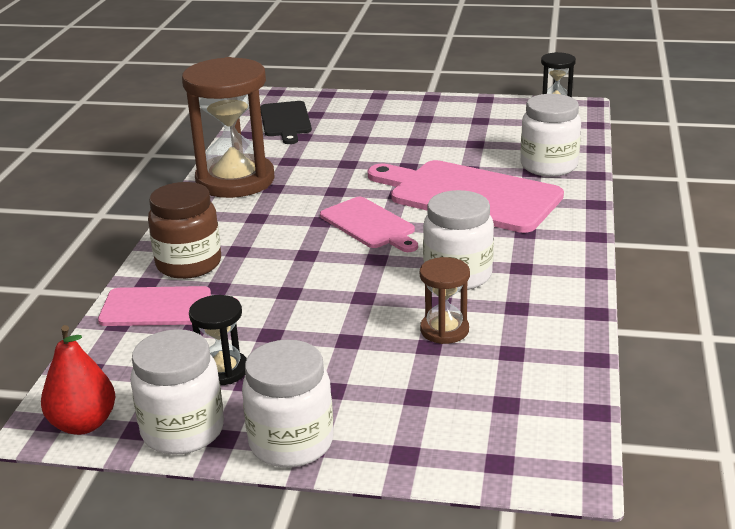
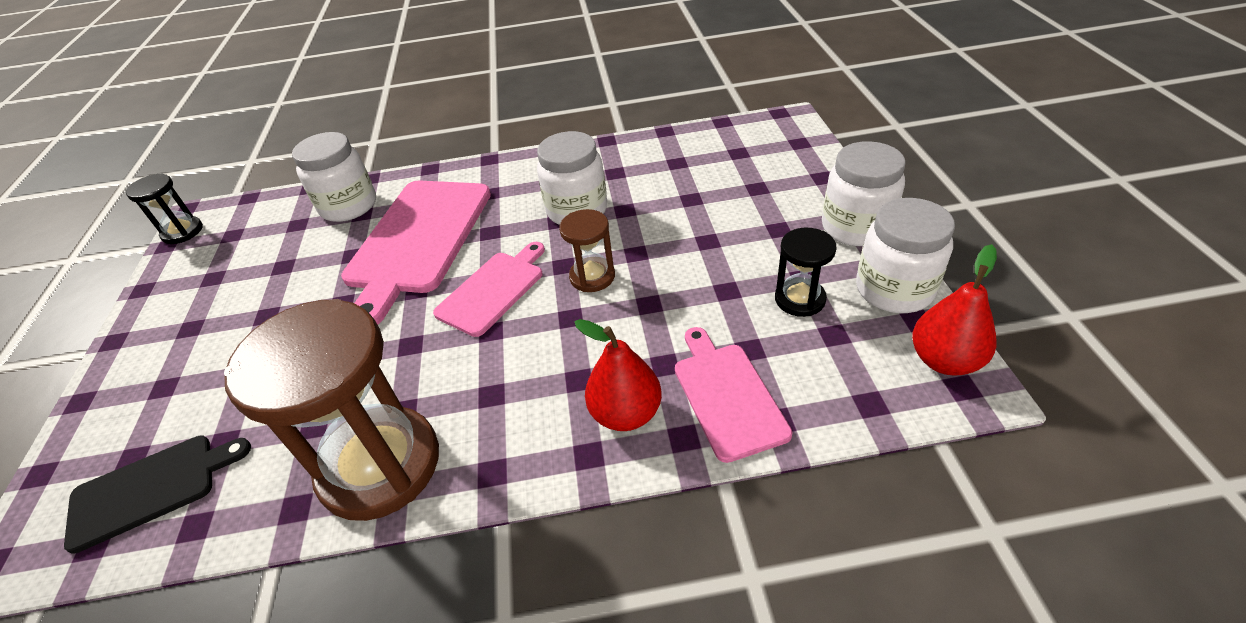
camera: 105 degrees left, 15 degrees up
brown jar [148,182,221,279] -> red pear [574,319,662,431]
brown hourglass [420,257,470,344] -> brown hourglass moved to [559,209,615,292]

